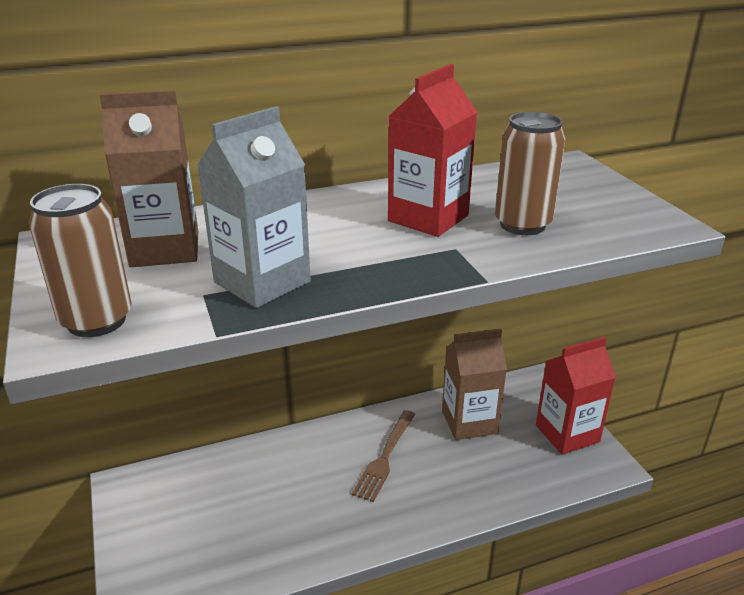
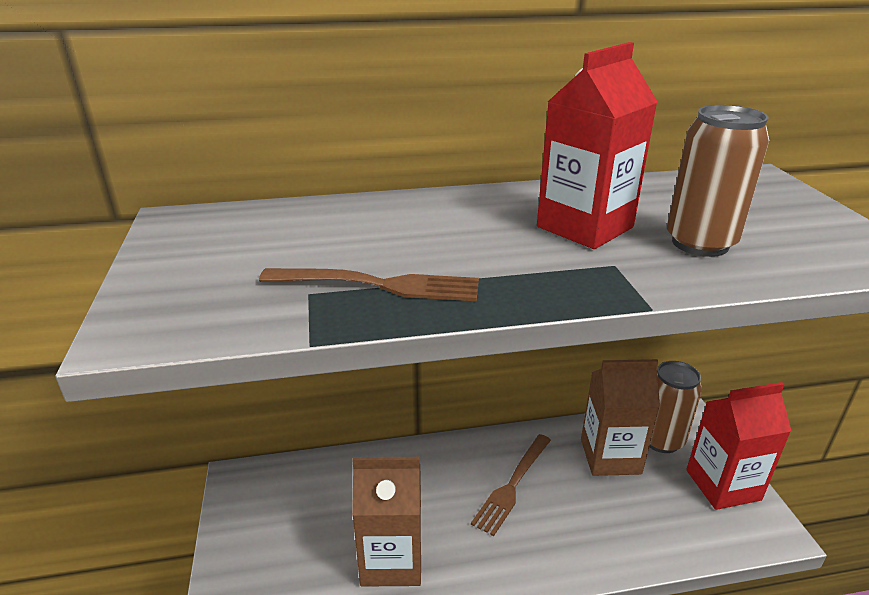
camera: 10 degrees right, 0 degrees up
brown can [29,184,131,337] -> brown can moved to [649,361,702,453]
brown carton [99,90,198,267] -> brown carton moved to [352,457,422,587]
grey carton [197,106,311,308] -> brown fork [259,268,479,301]

